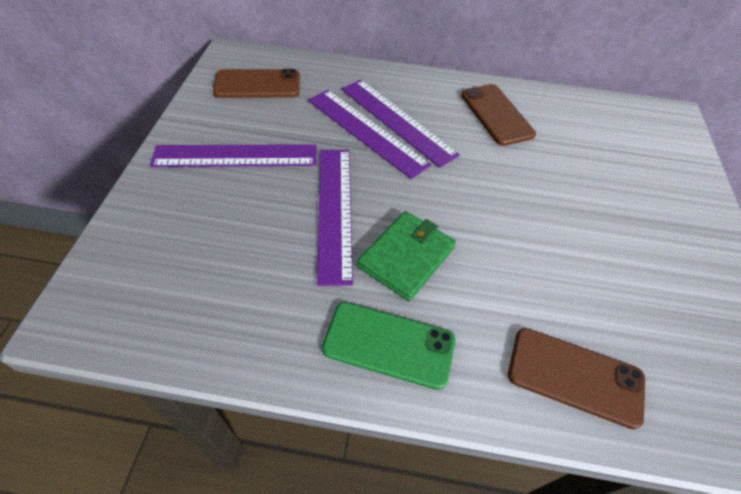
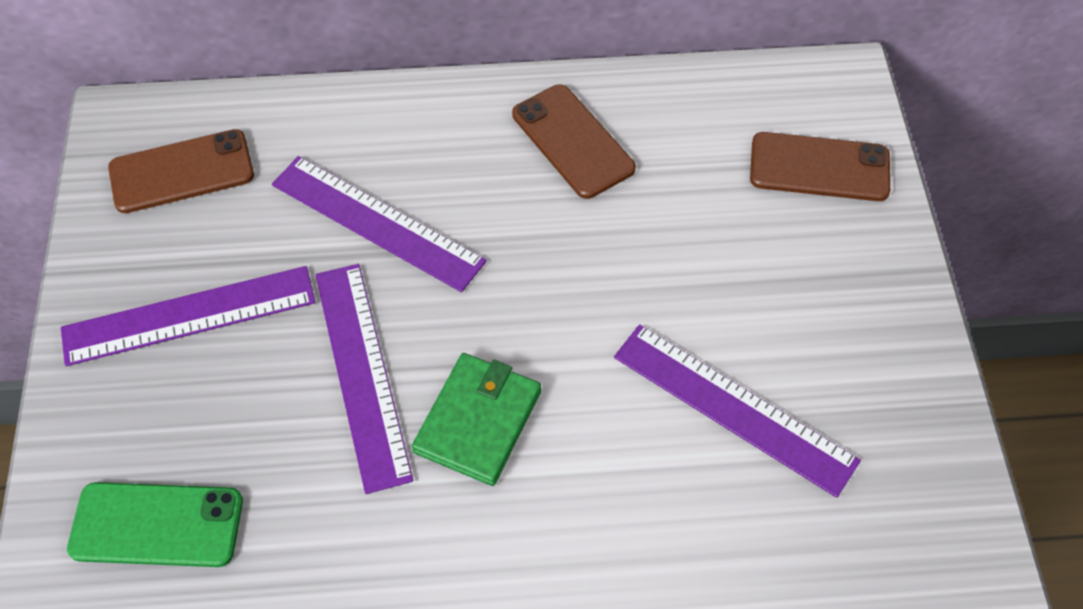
camera: 10 degrees left, 5 degrees up
green phone [322,302,456,390] -> green phone moved to [67,482,243,567]
purple ruler [342,80,460,168] -> purple ruler moved to [614,324,861,498]
brown phone [508,328,645,429] -> brown phone moved to [750,132,890,201]

